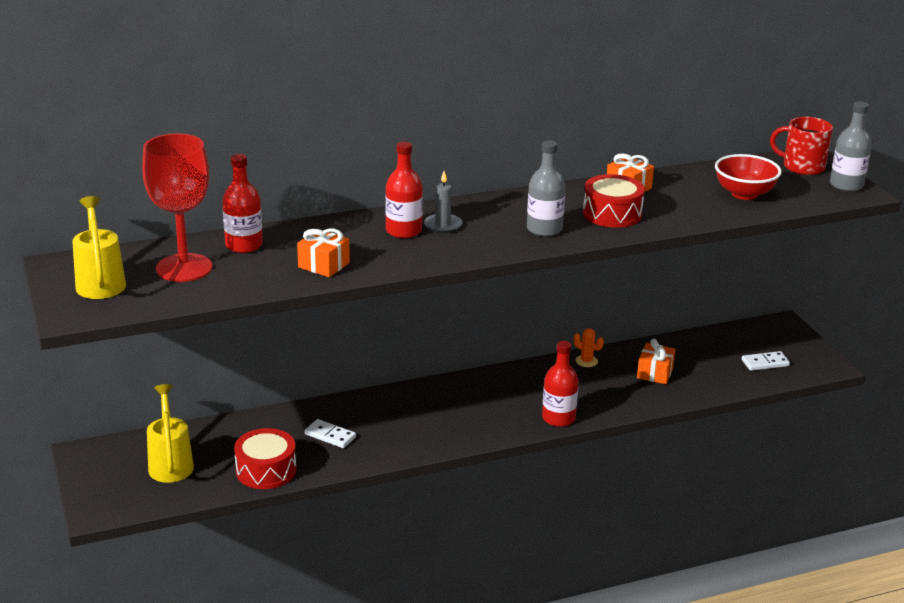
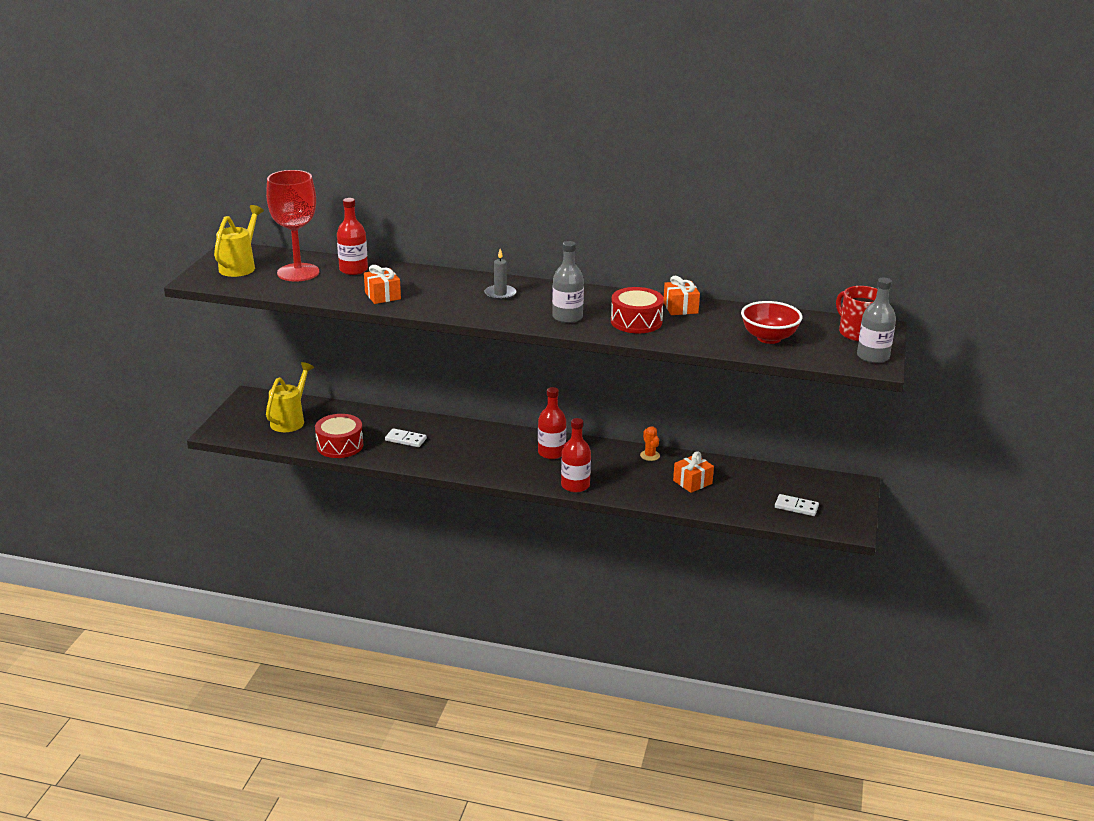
camera: 35 degrees right, 0 degrees up
white domino [305,419,356,448] -> white domino turned 45 degrees counterclockwise [385,428,427,447]
red bottle [385,142,423,238] -> red bottle moved to [538,387,566,459]

